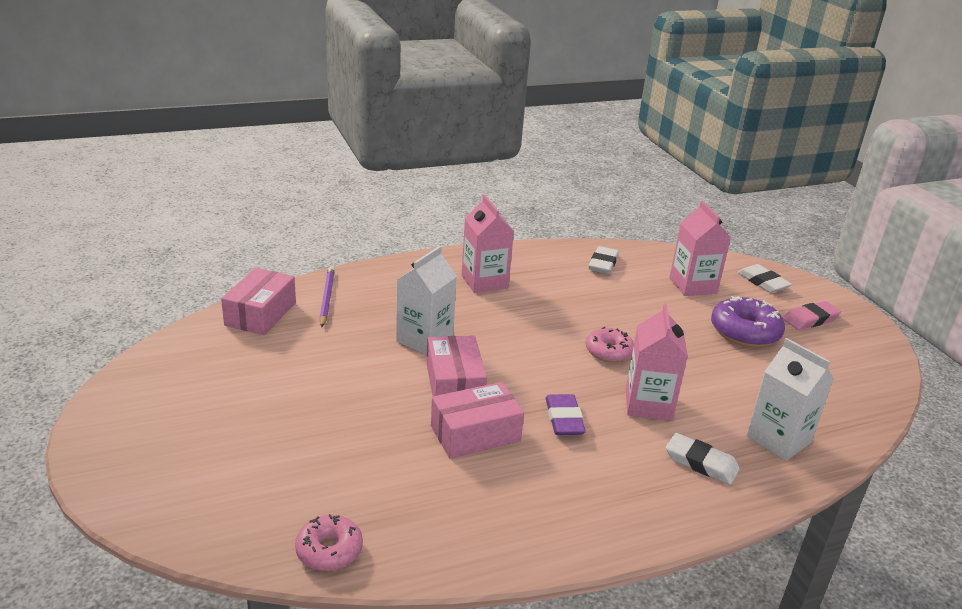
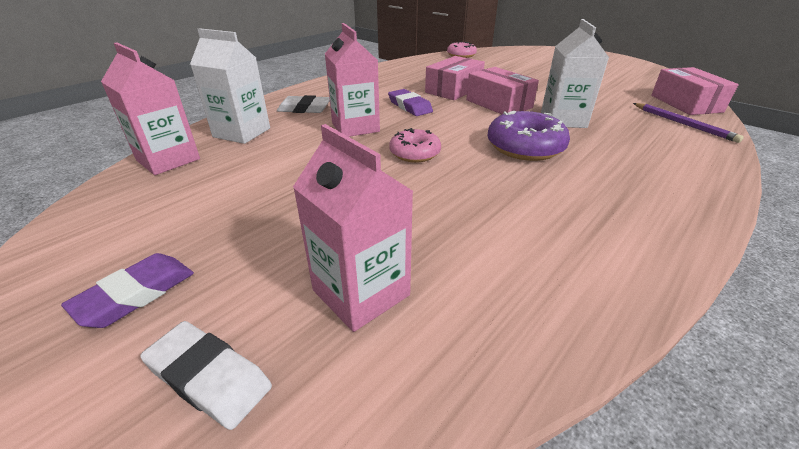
camera: 155 degrees right, 5 degrees up
pink carton [462,195,514,293] -> pink carton moved to [101,42,200,175]
white eraser [588,246,619,274] -> none
purple donut [711,296,785,347] -> purple donut moved to [487,111,570,161]
pink eraser [783,301,841,330] -> purple eraser [61,253,194,328]

